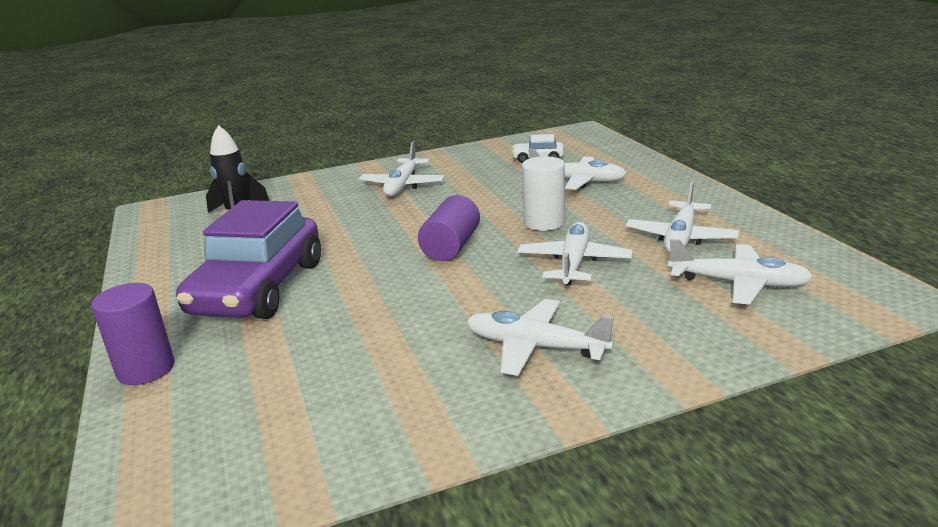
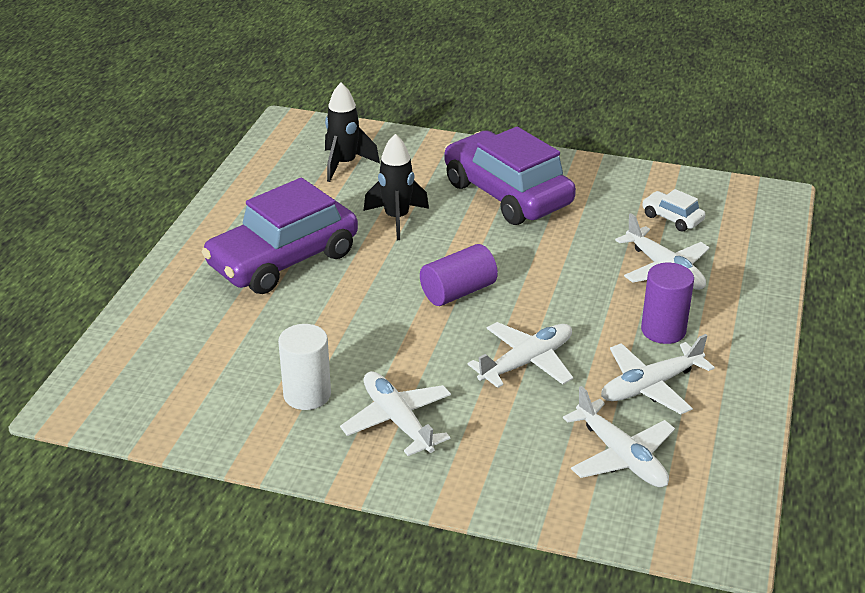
camera: 35 degrees right, 10 degrees up
purple cylinder [91,283,175,385] -> purple cylinder moved to [641,263,694,344]
white plane [359,141,445,197] -> purple car [444,127,576,225]
white cylinder [522,156,565,231] -> white cylinder moved to [278,324,331,410]
none -> black rocket [364,134,429,240]

